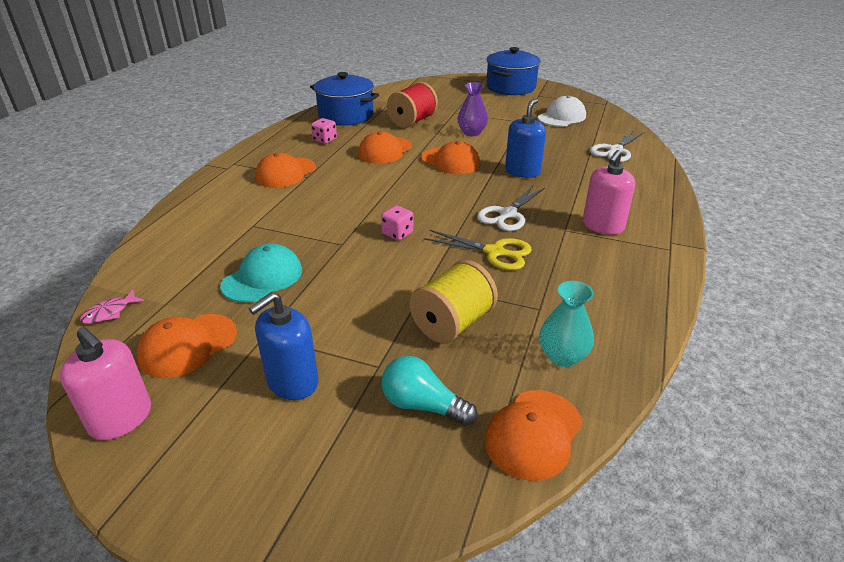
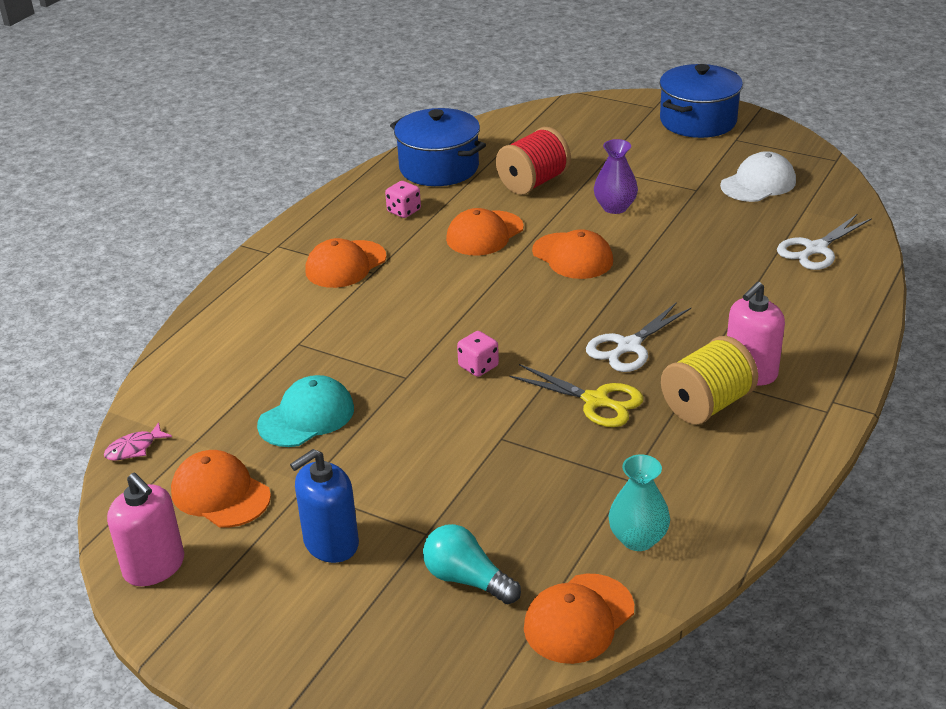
camera: 10 degrees right, 0 degrees up
orange cap [137,314,237,378] -> orange cap turned 75 degrees clockwise [171,450,271,528]
yellow spool [409,260,498,344] -> yellow spool moved to [661,336,758,424]
blue soap dispenser [505,98,546,178] -> none

